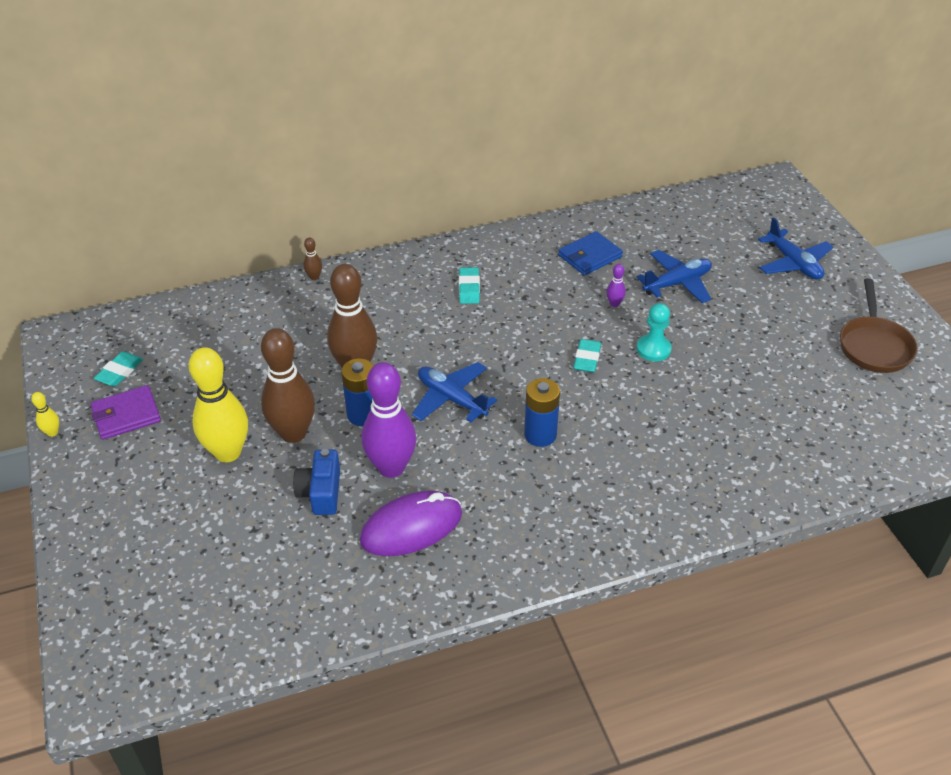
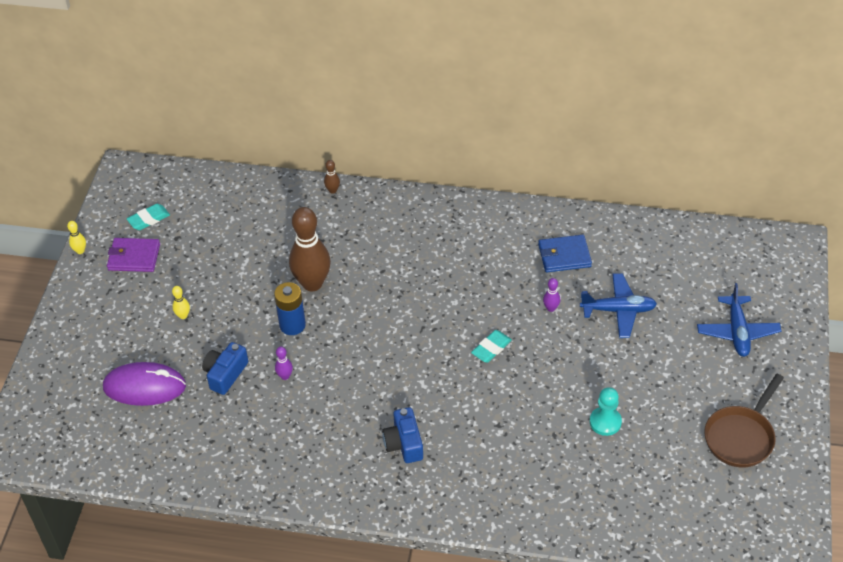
camera: 30 degrees right, 5 degrees up
yellow bowling pin [189,347,248,462] -> yellow bowling pin [172,286,190,319], size x0.41
brown bowling pin [261,328,315,443] -> none
purple mouse [360,491,462,556] -> purple mouse moved to [103,362,186,406]
purple bowling pin [362,362,416,478] -> purple bowling pin [275,347,293,380], size x0.41
blue plane [412,362,497,422] -> none
turquoise eraser [459,267,480,304] -> none
blue battery [524,378,560,447] -> none
turquoise pawn [637,303,672,361] -> turquoise pawn moved to [590,387,622,436]
none -> blue camera [382,407,423,463]

